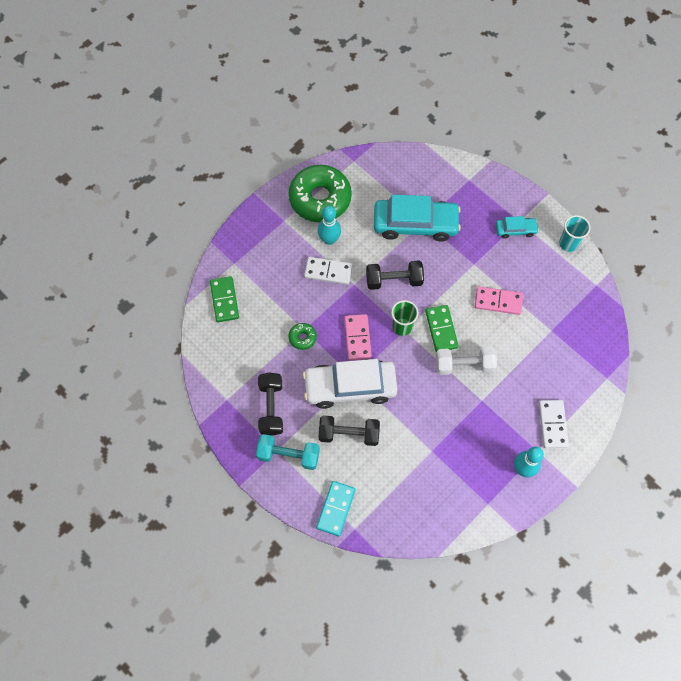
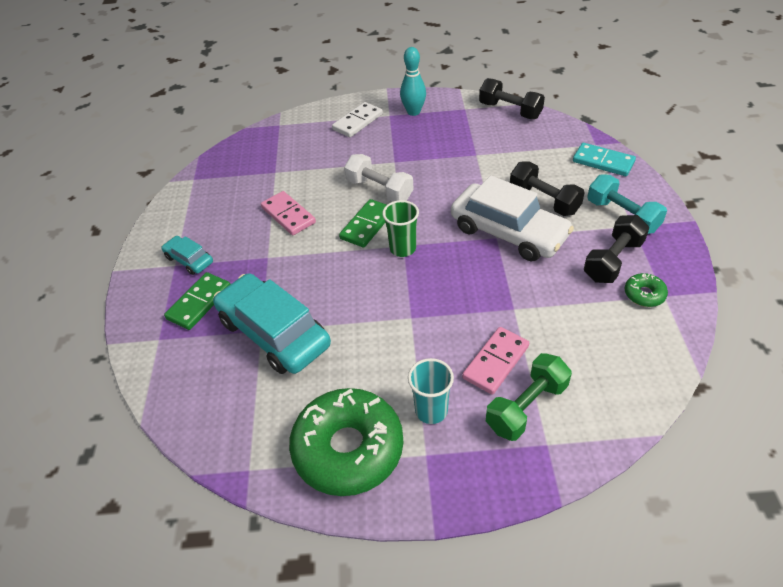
camera: 135 degrees left, 20 degrees down
green domino [210,276,239,322] -> green domino moved to [164,272,230,330]
green donut [288,323,317,350] -> green donut moved to [625,273,668,307]
white domino [304,257,353,285] -> none
turquoise domino [316,481,356,536] -> turquoise domino turned 60 degrees clockwise [573,143,636,176]
turquoise bowling pin [318,206,341,245] -> none
pink domino [344,314,372,360] -> pink domino moved to [462,327,529,395]
black dumbbell [366,261,424,290] -> black dumbbell moved to [479,78,545,119]
turquoise cup [559,215,591,252] -> turquoise cup moved to [408,358,454,424]
none -> green dumbbell [486,353,572,441]

